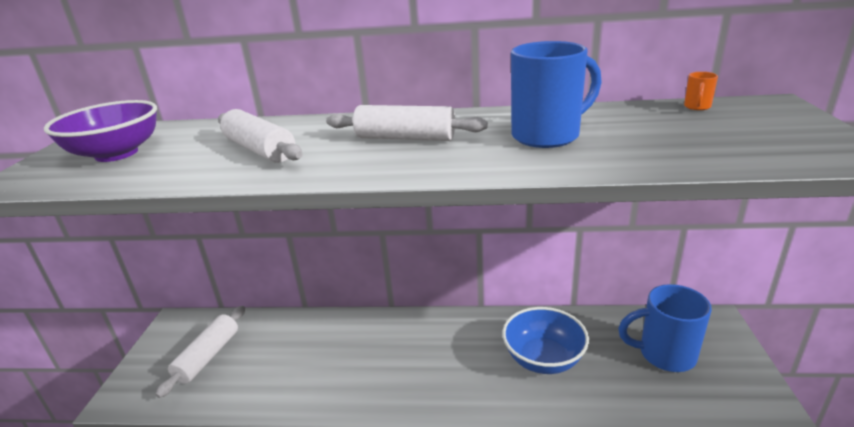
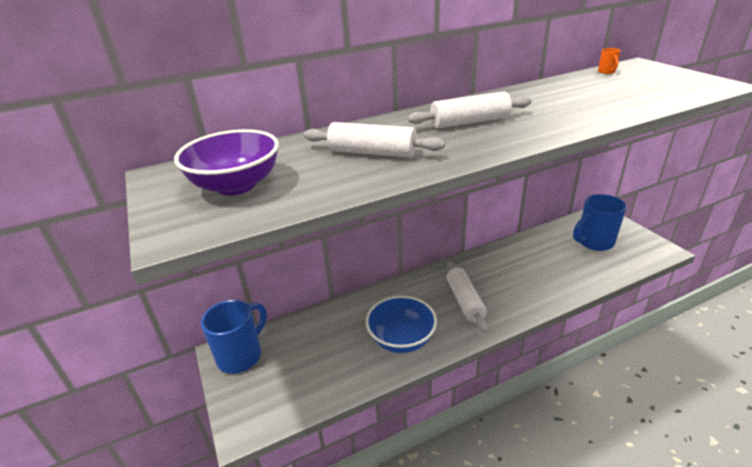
camera: 30 degrees left, 5 degrees up
white rolling pin [155,306,245,398] -> white rolling pin moved to [447,261,488,333]
blue bowl [502,307,589,374] -> blue bowl moved to [366,296,437,353]
blue mug [511,41,602,148] -> blue mug moved to [201,300,267,374]

